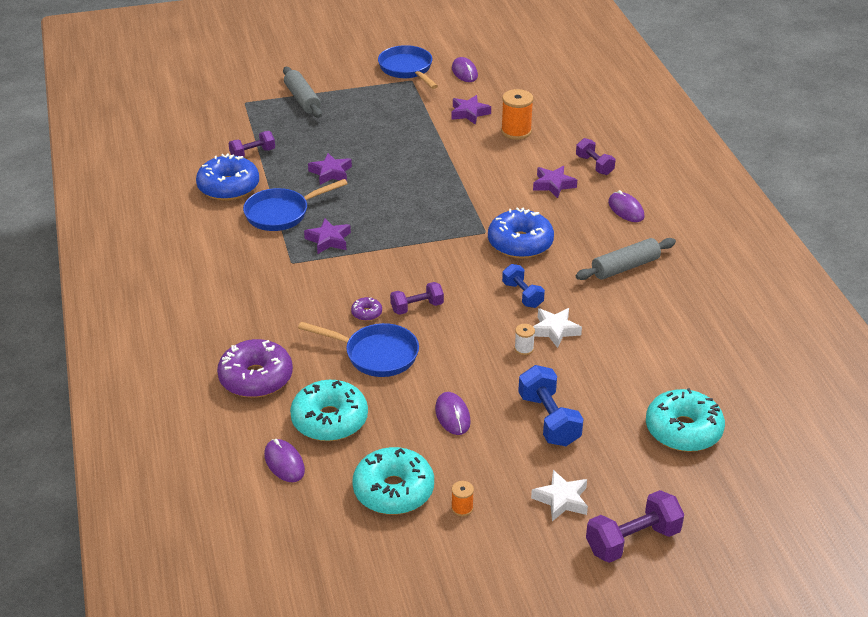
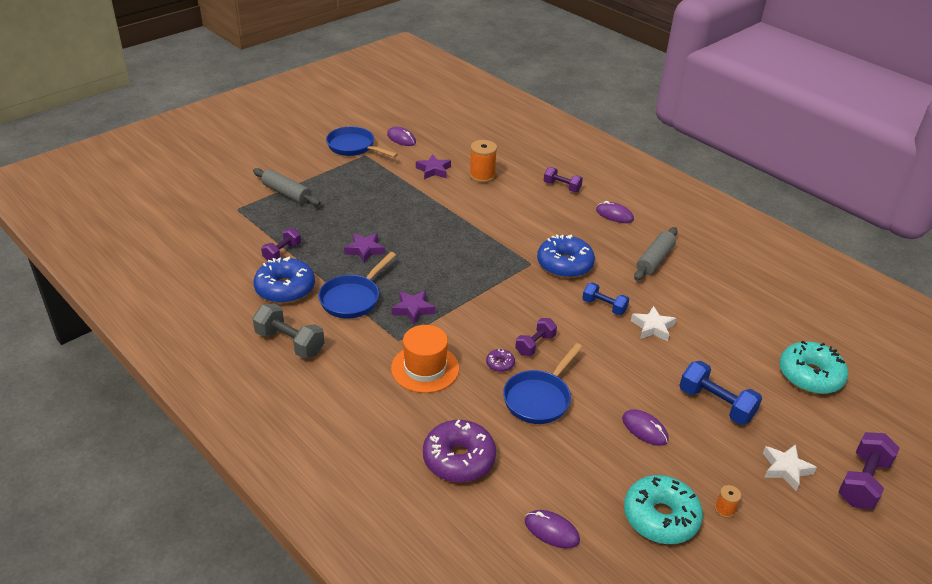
camera: 30 degrees left, 0 degrees up
turquoise donut [290,380,368,441] -> none
blue pan [298,322,419,377] -> blue pan turned 135 degrees clockwise [503,343,582,424]
white spool [514,324,535,355] -> none
purple star [533,166,577,198] -> none
none -> grey dumbbell [253,303,325,359]
none -> orange hat [391,325,459,393]

